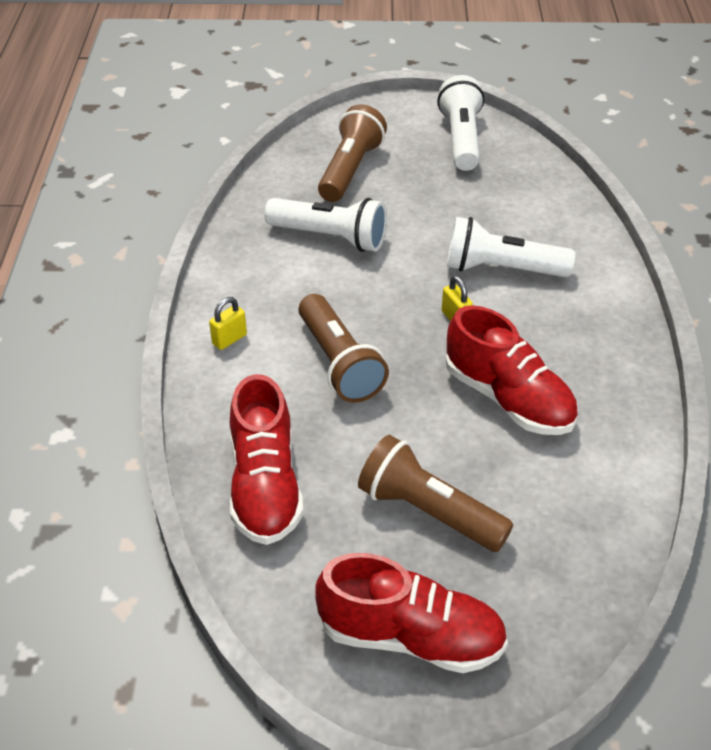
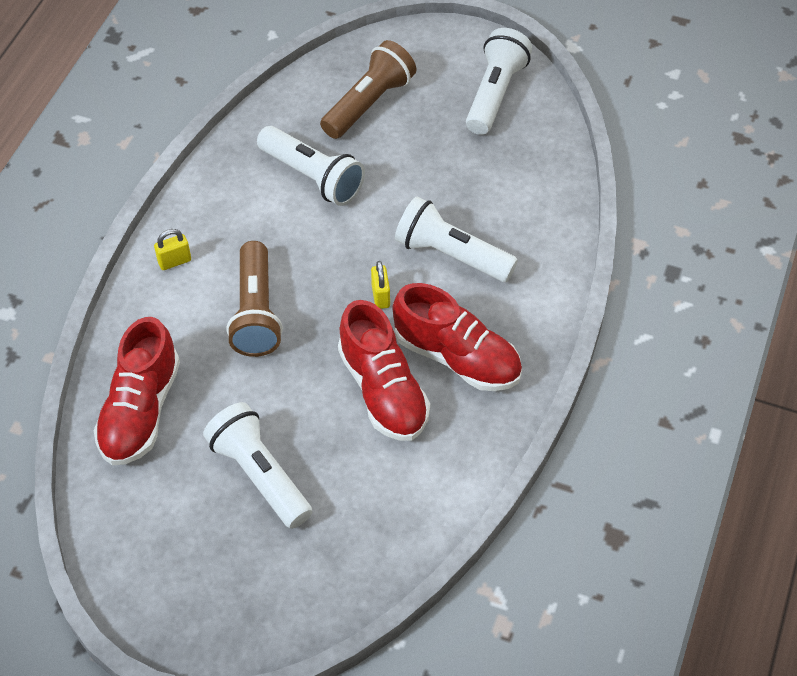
camera: 20 degrees right, 10 degrees up
red shoe [316,553,508,673] -> red shoe moved to [393,283,522,391]
brown flashlight [358,435,513,552] -> white flashlight [203,402,312,529]

